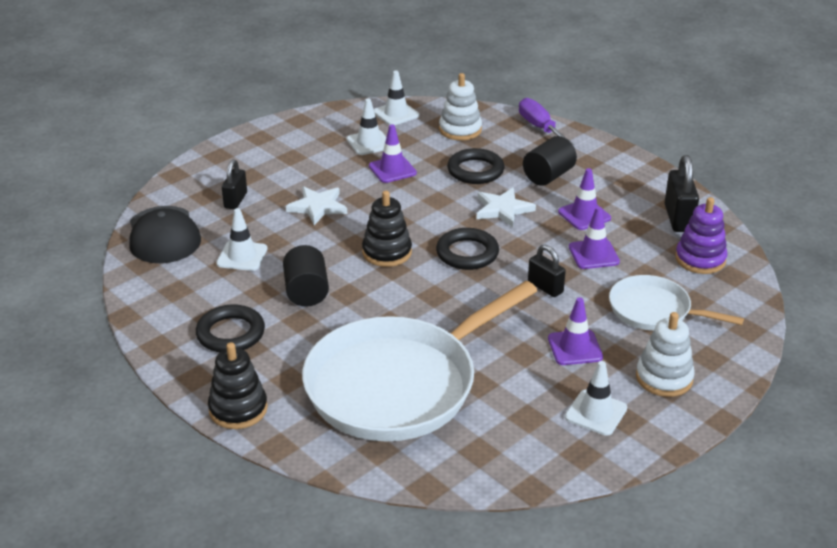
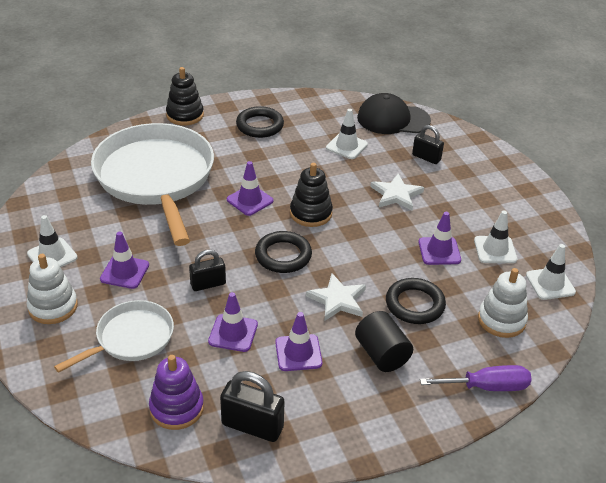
camera: 110 degrees right, 5 degrees up
black cylinder [283,245,329,307] -> none
none -> purple traffic cone [227,161,273,216]

